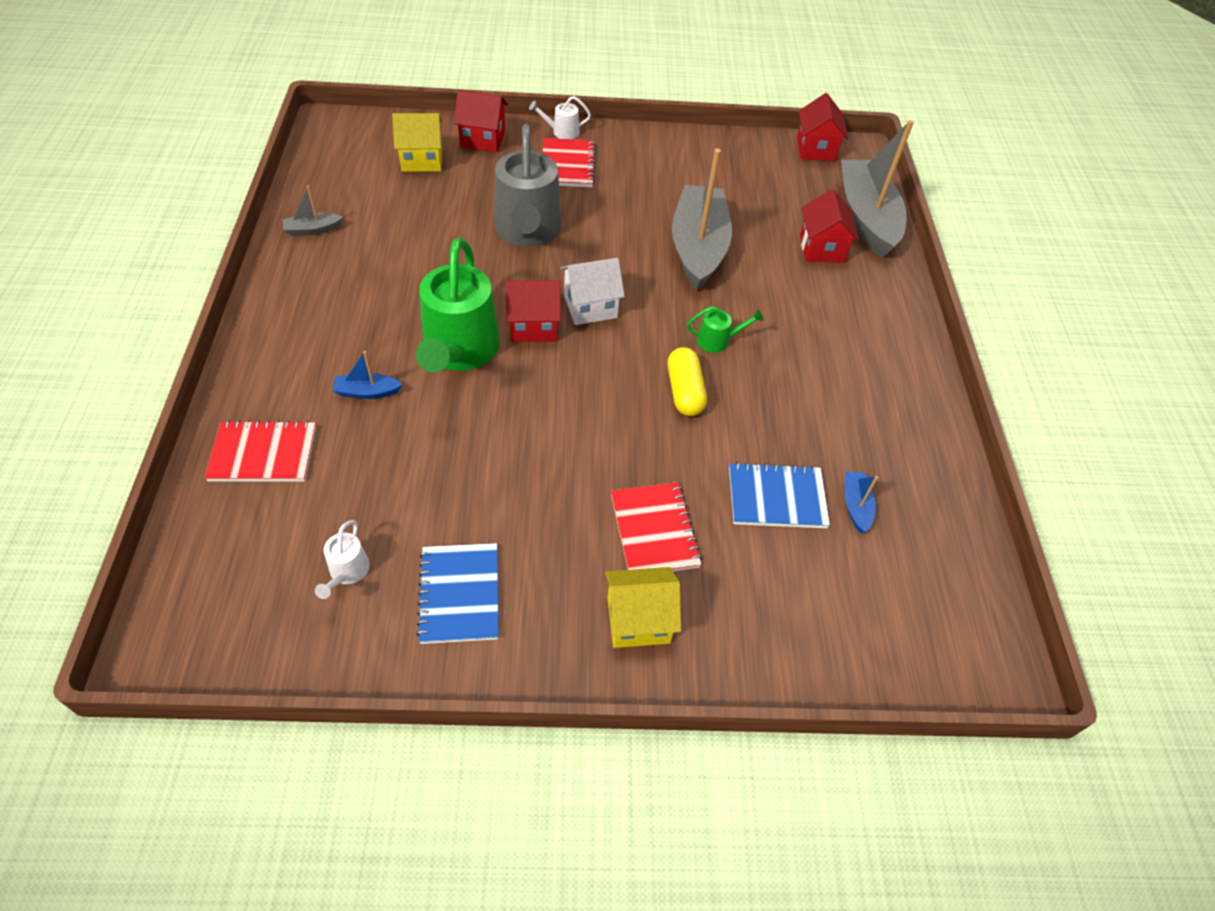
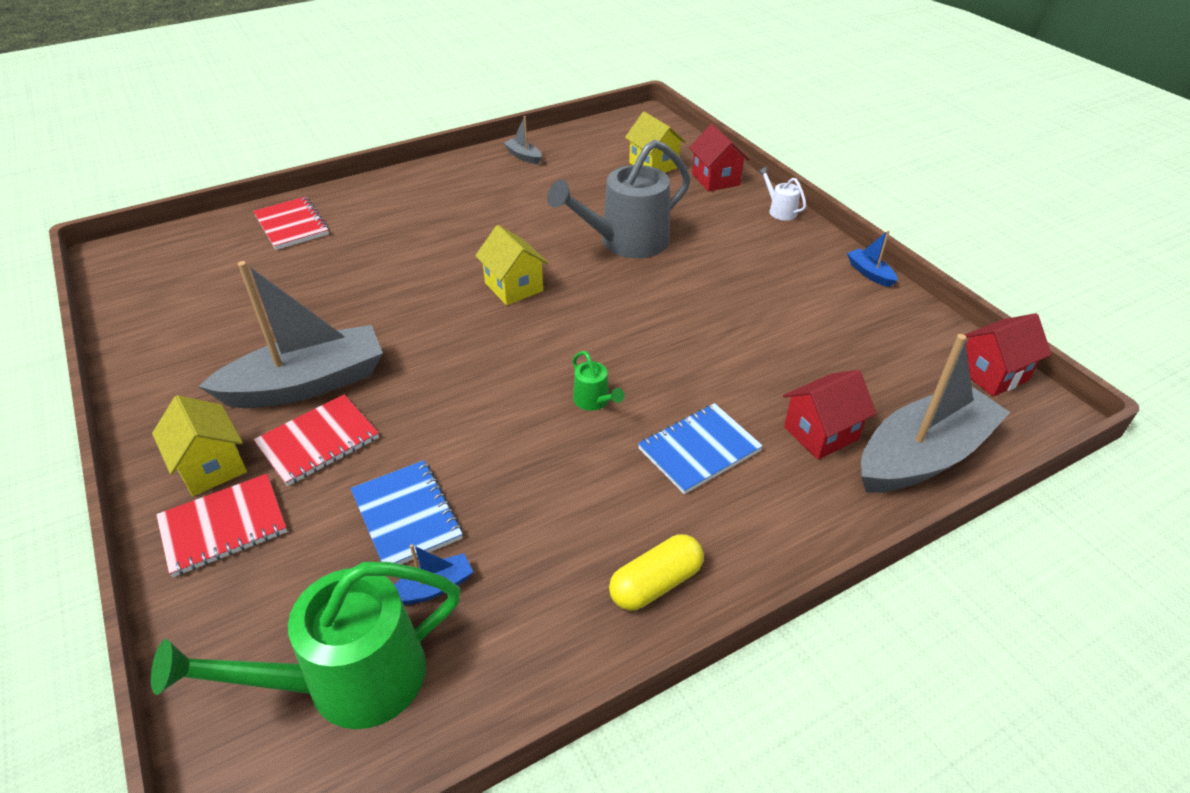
camera: 65 degrees right, 10 degrees down
white watering can [315,520,369,599] -> none
blue boat [332,351,403,399] -> blue boat moved to [847,230,897,287]
green watering can [415,237,500,372] -> green watering can moved to [151,562,460,729]
blue notebook [416,543,499,644] -> blue notebook moved to [638,403,763,494]
red house [505,280,561,342] -> yellow house [475,225,548,305]
red notebook [543,138,596,187] -> red notebook moved to [156,474,287,577]
white house [560,258,625,325] -> none
yellow capsule [667,347,707,416] -> yellow capsule moved to [609,534,704,611]
grey boat [672,148,732,291] -> grey boat moved to [198,261,383,408]

